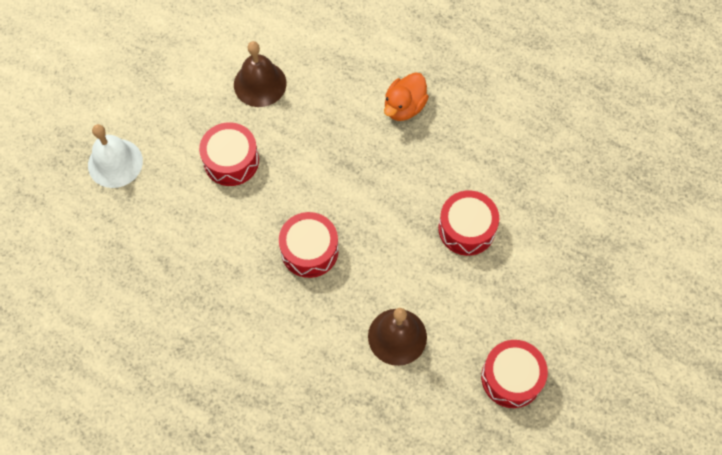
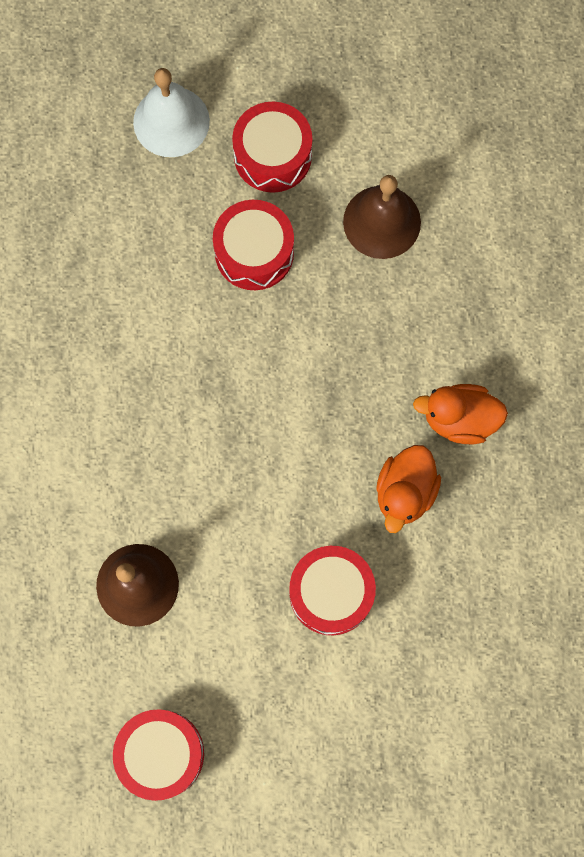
camera: 60 degrees right, 10 degrees up
red drum [279,212,339,278] -> red drum moved to [232,102,312,193]
none -> orange duck [376,445,441,533]

